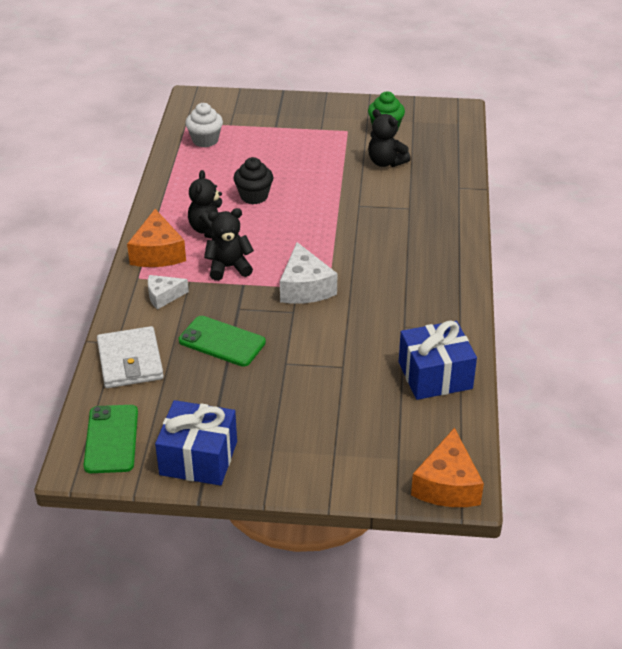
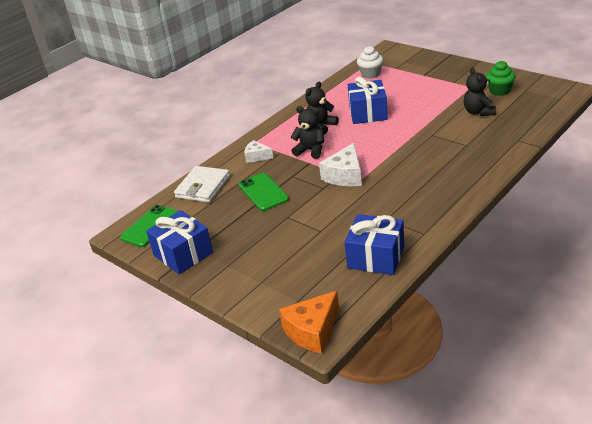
camera: 40 degrees right, 5 degrees down
orange cheese [127,209,186,267] -> none
black cupcake [234,157,273,204] -> blue gift [348,77,388,124]

